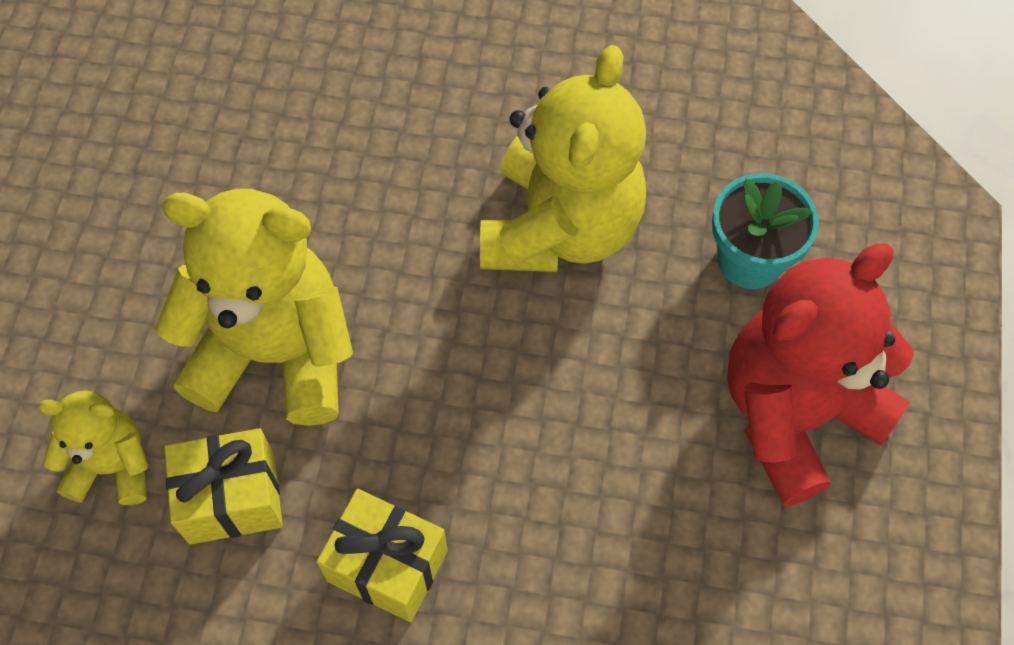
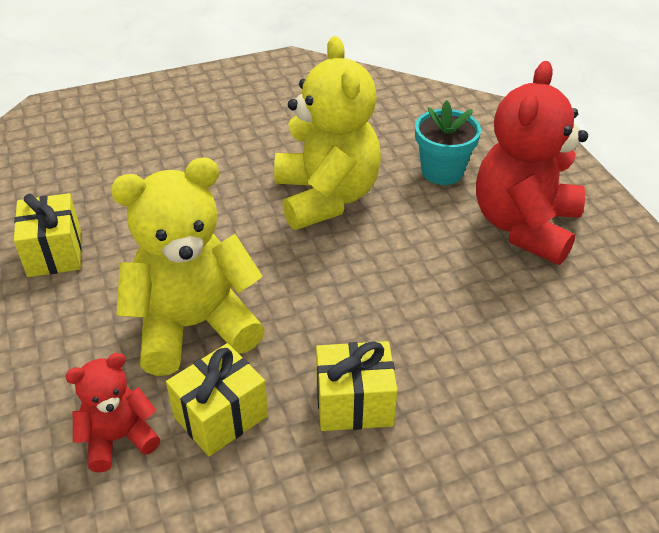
camera: 30 degrees left, 20 degrees down
yellow teddy bear [38,391,149,505] -> red teddy bear [65,353,160,473]
none -> yellow gift [14,193,81,277]

